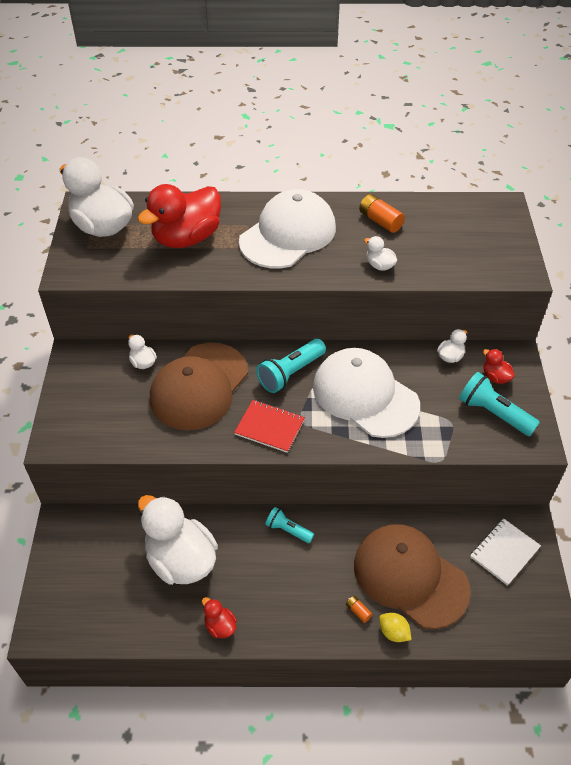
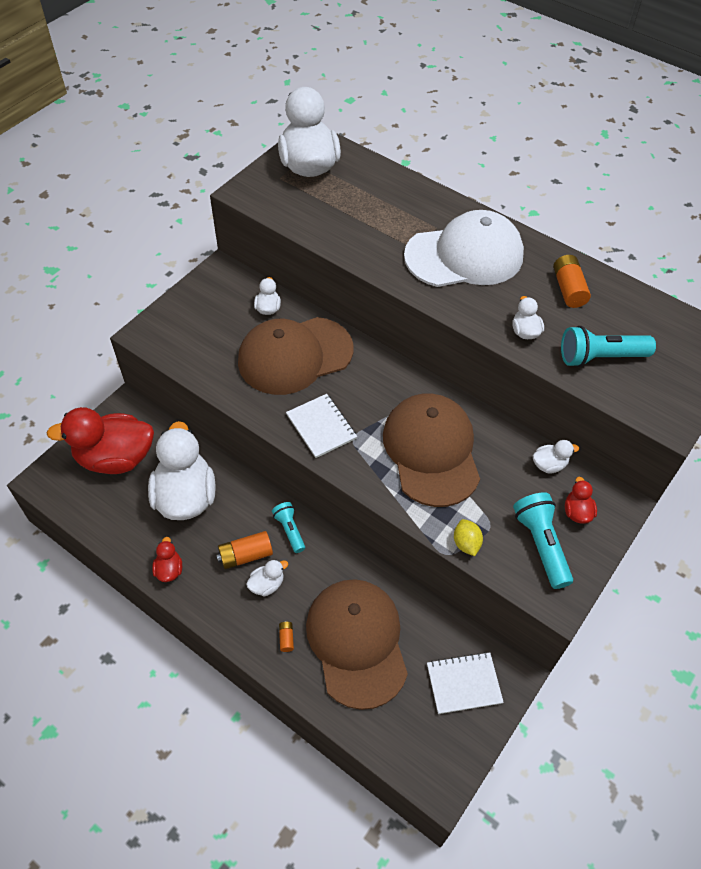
camera: 35 degrees right, 5 degrees up
red duck [138,184,221,248] -> red duck moved to [47,407,154,474]
red notebook [234,400,305,453] -> white notebook [286,394,357,458]
turquoise flashlight [256,339,326,393] -> turquoise flashlight moved to [561,326,656,367]
white cap [313,348,420,438] -> brown cap [383,393,480,507]
yellow lemon [379,613,412,642] -> yellow lemon moved to [454,519,483,556]
none -> orange battery [216,531,273,569]
none -> white duck [246,559,288,597]

